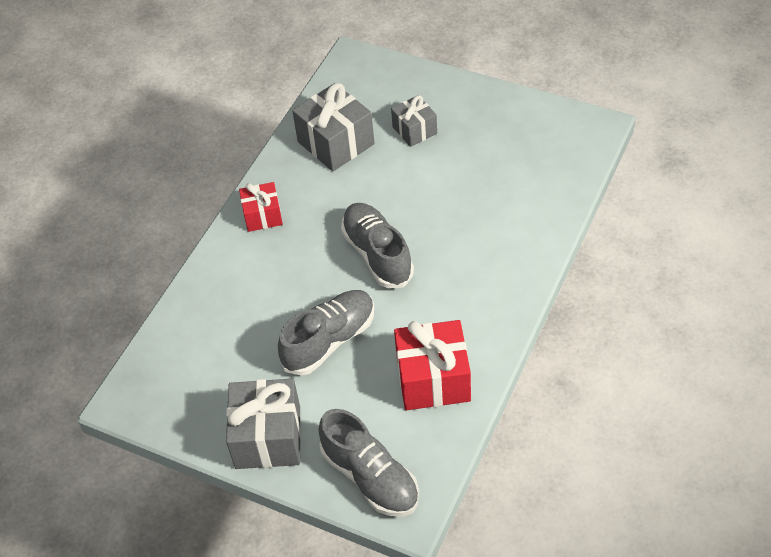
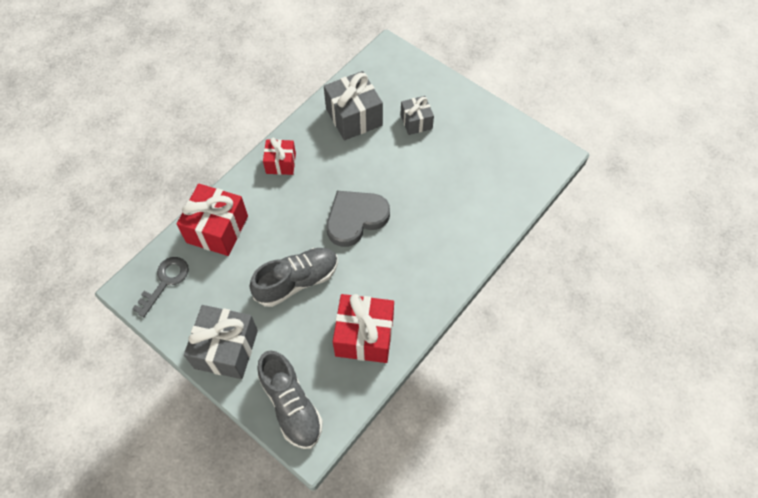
camera: 10 degrees right, 10 degrees up
grey shoe [341,203,414,288] -> grey heart [327,191,390,247]
none -> grey key [132,257,189,318]
none -> red gift [177,184,248,256]

